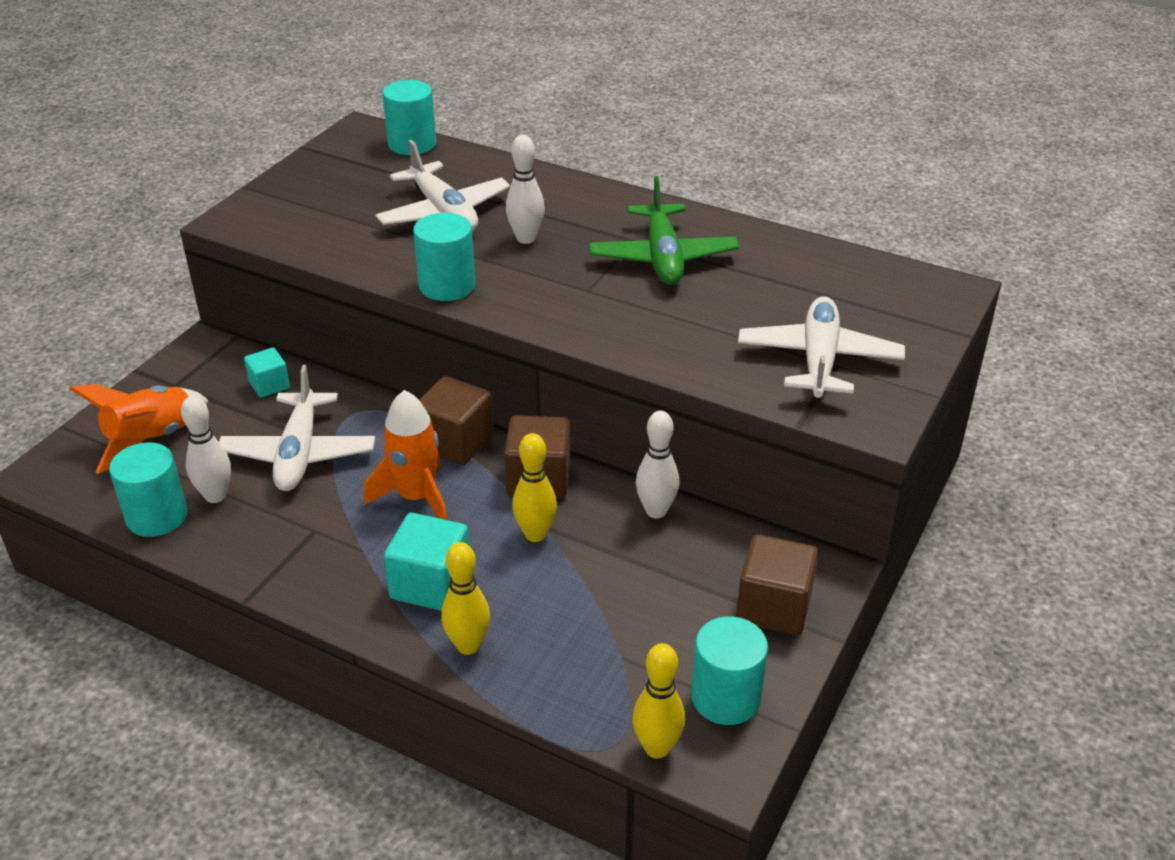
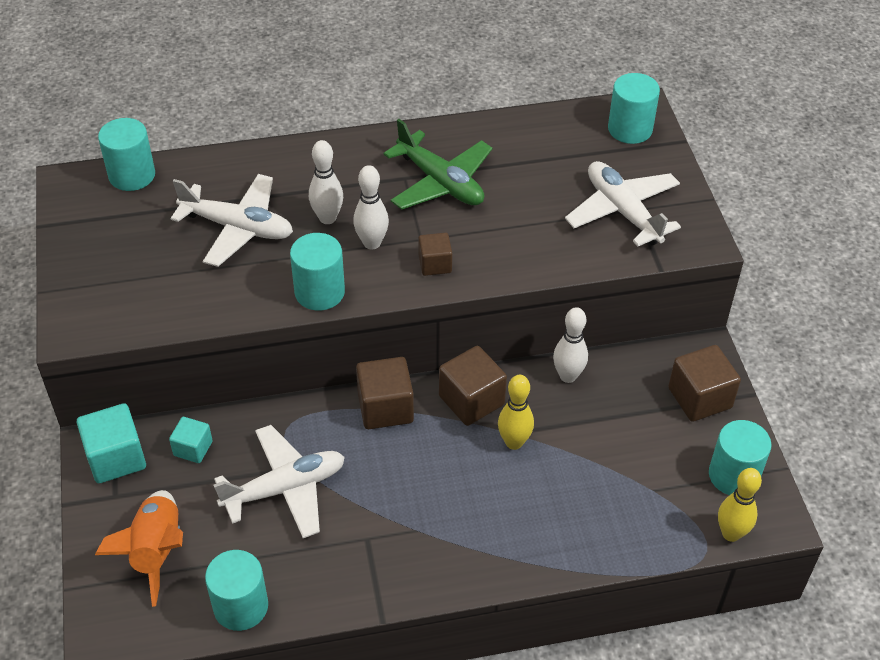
camera: 40 degrees left, 10 degrees up
white bowling pin [181,396,231,503] -> white bowling pin moved to [353,165,389,250]
white plane [219,365,375,491] -> white plane turned 75 degrees counterclockwise [214,425,345,538]
orange rocket [364,390,447,520] -> none
turquoise cube [384,513,469,611] -> turquoise cube moved to [77,403,146,483]
yellow bowling pin [441,542,490,655] -> none
none -> brown cube [418,233,452,276]
none -> turquoise cylinder [608,73,660,144]

